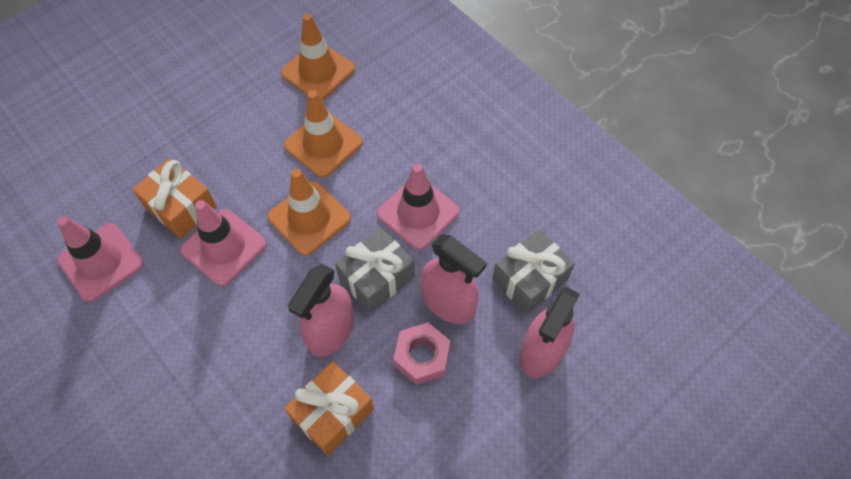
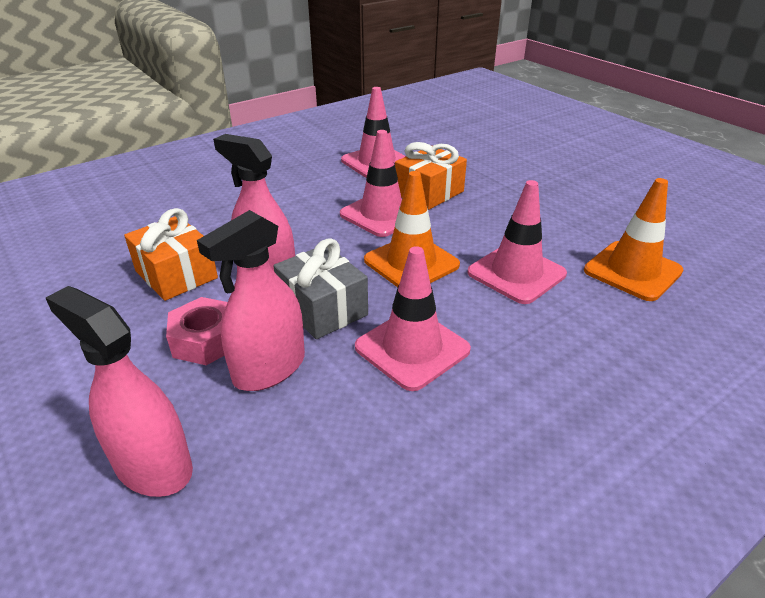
camera: 95 degrees right, 25 degrees down
orange traffic cone [284,90,363,178] -> pink traffic cone [467,180,567,304]
grey gift [492,229,575,314] -> none

